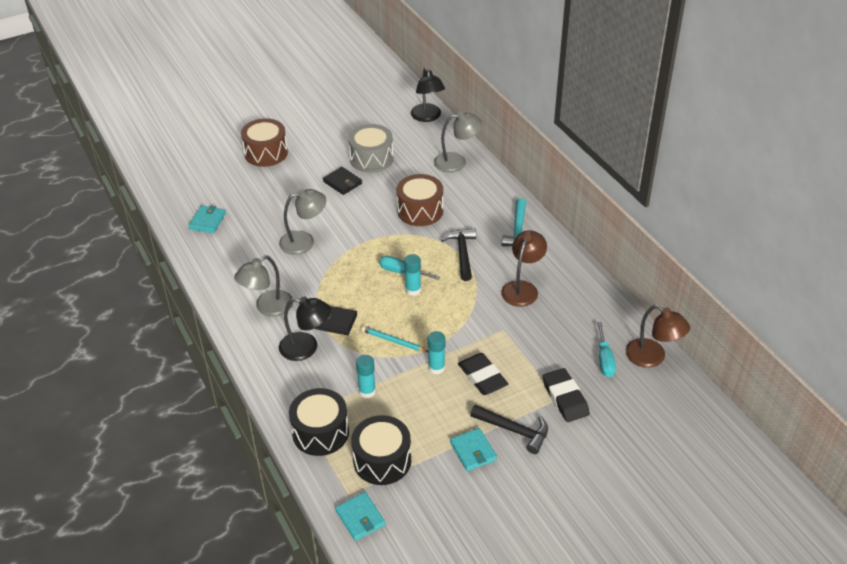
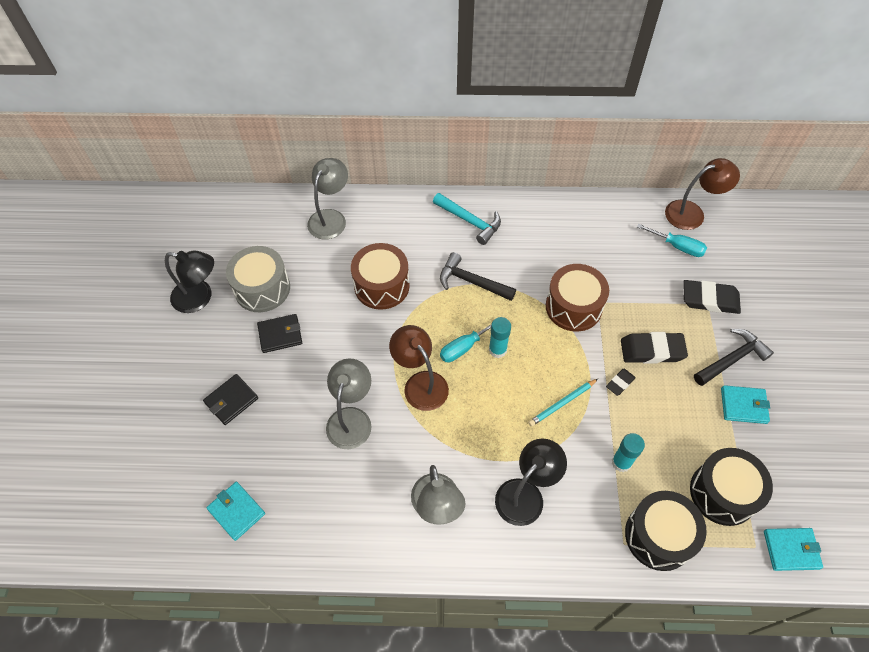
camera: 60 degrees left, 15 degrees up
brown drum [241,118,288,167] -> brown drum moved to [546,264,609,331]
black wallet [315,306,357,335] -> black wallet moved to [203,374,258,425]
black lamp [411,67,445,122] -> black lamp moved to [165,251,214,313]
turquoise glue stick [428,331,445,374] -> black eraser [606,369,636,396]
brown lamp [501,230,547,307] -> brown lamp moved to [389,325,449,411]

